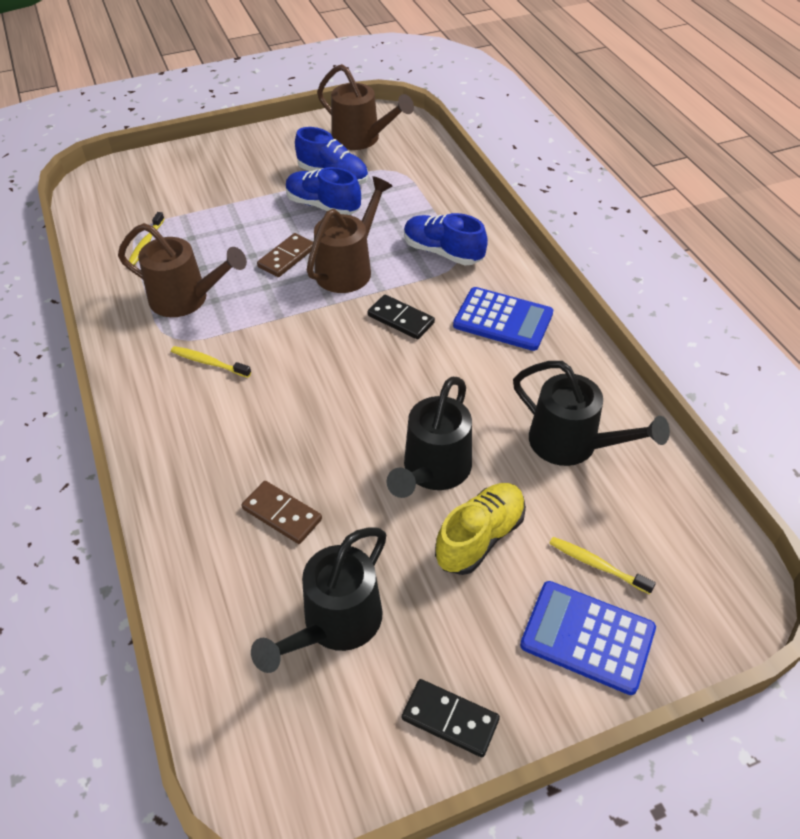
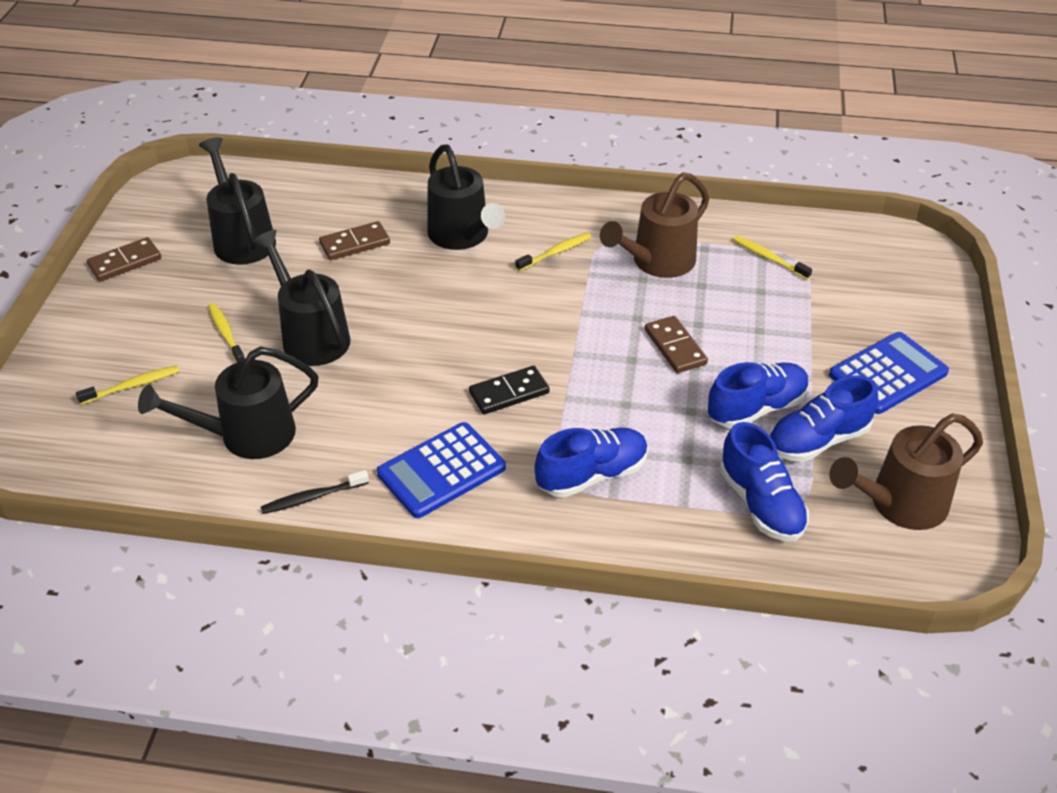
camera: 120 degrees right, 5 degrees down
brown watering can [307,176,393,293] -> none
black domino [402,679,500,757] -> brown domino [87,237,161,281]
yellow shoe [435,483,526,575] -> yellow toothbrush [208,303,245,363]
blue calculator [520,581,656,695] -> blue calculator moved to [829,332,949,414]
none -> black toothbrush [261,470,369,514]
none -> black watering can [427,144,505,250]
none -> blue shoe [720,422,809,541]

